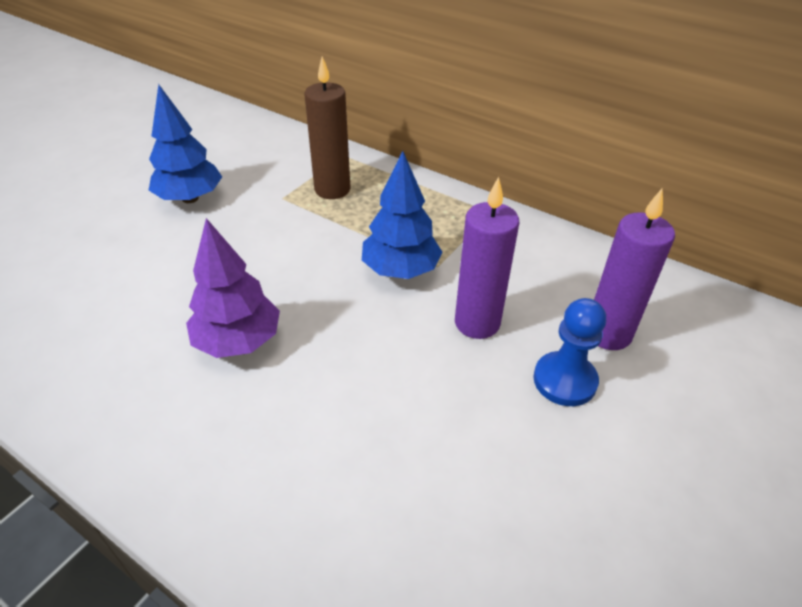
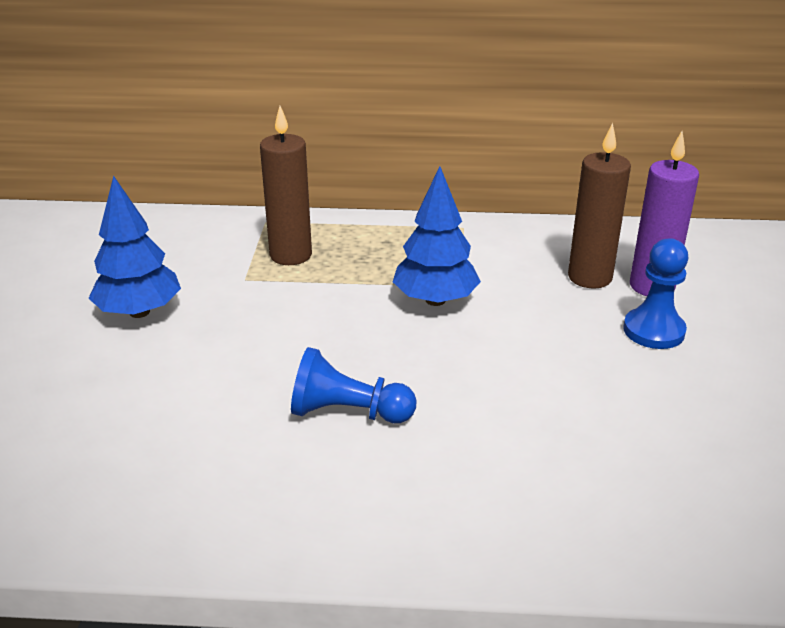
camera: 30 degrees left, 10 degrees down
purple tree [186,218,280,358] -> blue pawn [291,347,417,423]
purple candle [455,177,519,339] -> none
none -> brown candle [568,123,631,289]

